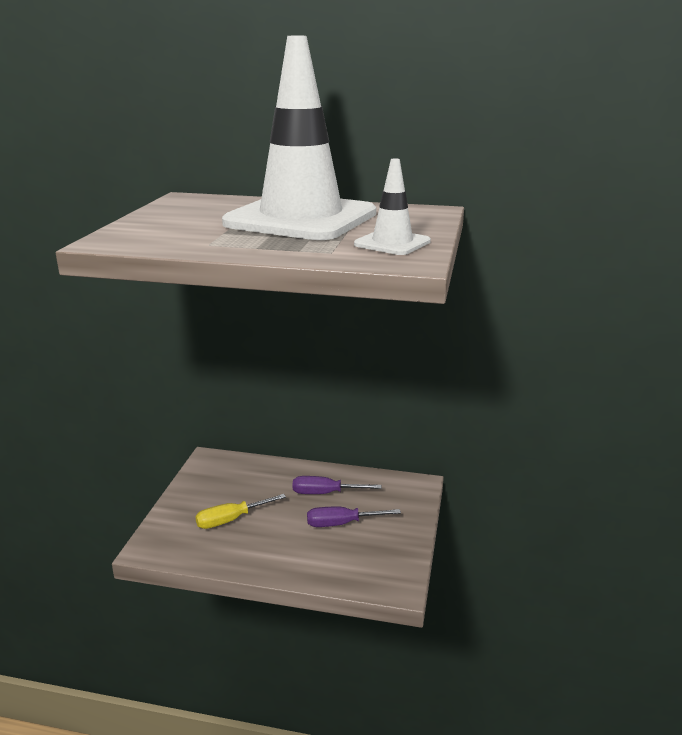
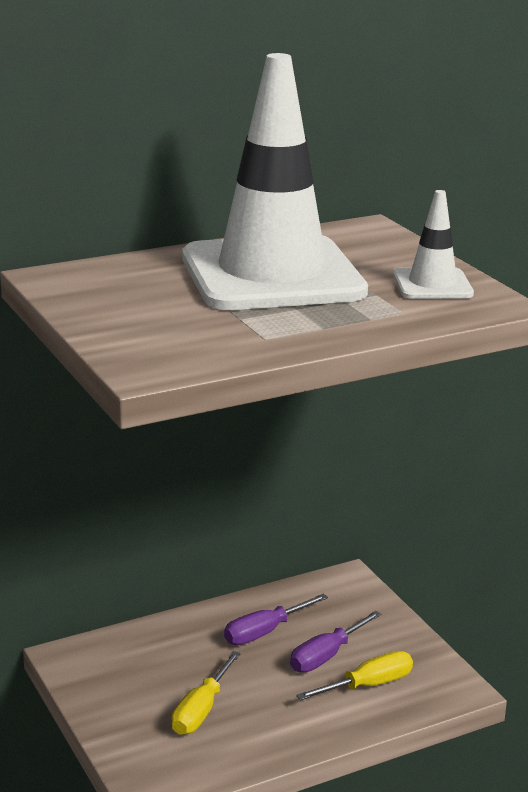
camera: 40 degrees left, 0 degrees up
none -> yellow screwdriver [296,651,413,701]

